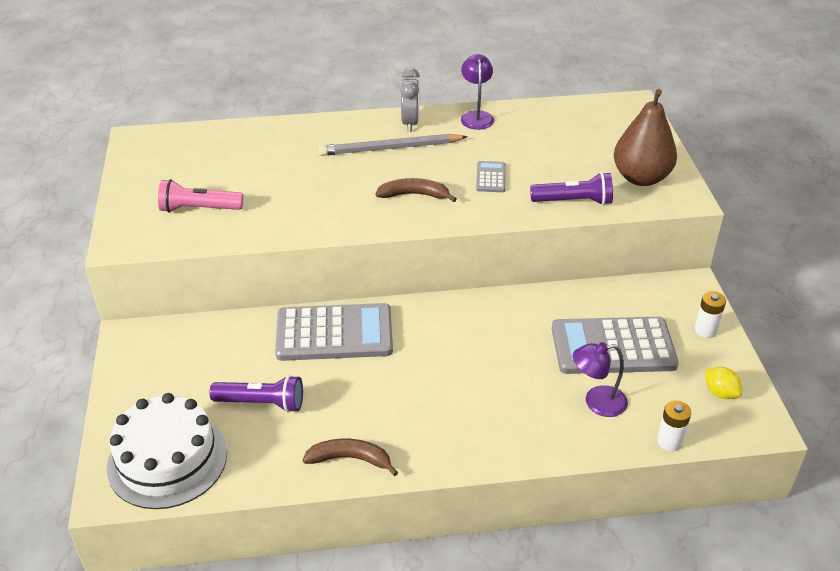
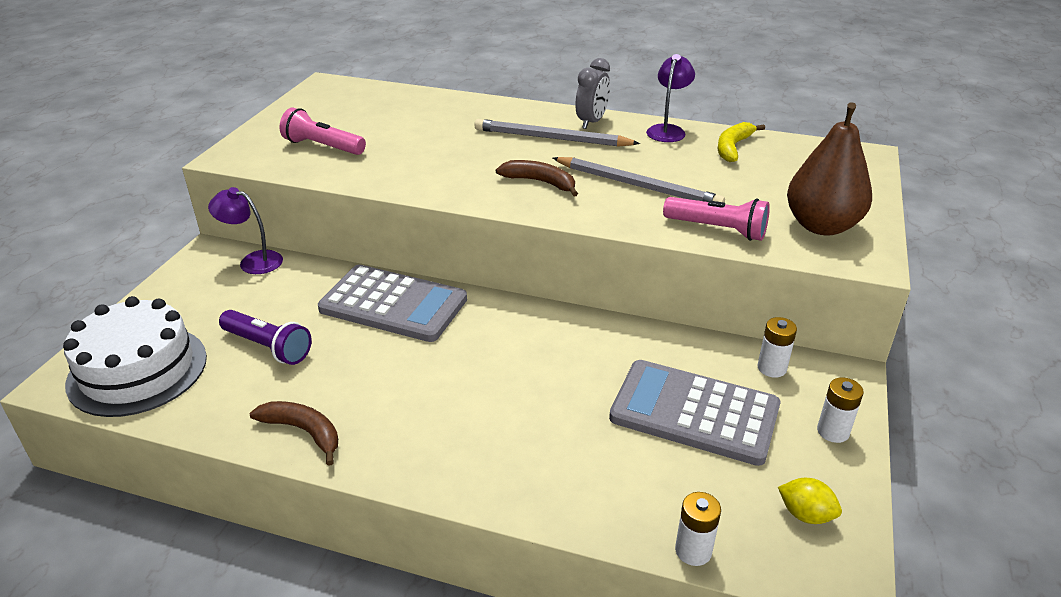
camera: 25 degrees right, 5 degrees down
grey calculator [476,161,506,192] -> grey pencil [553,157,725,203]
purple flashlight [530,172,613,205] -> pink flashlight [663,197,770,241]
purple lamp [573,342,628,417] -> purple lamp moved to [208,187,283,274]
yellow lemon [705,367,742,399] -> yellow lemon turned 45 degrees counterclockwise [778,478,842,524]
none -> yellow banana [718,122,765,162]
none -> white battery [758,317,797,378]

